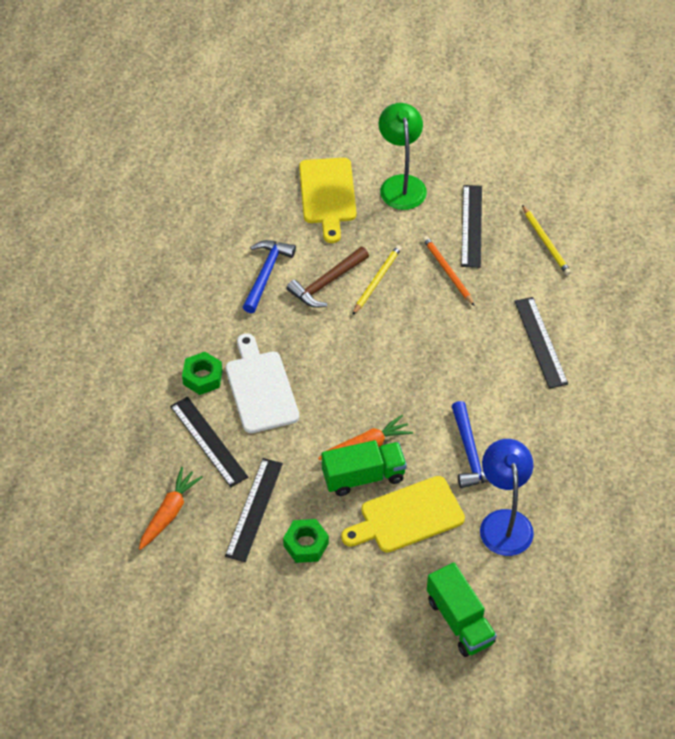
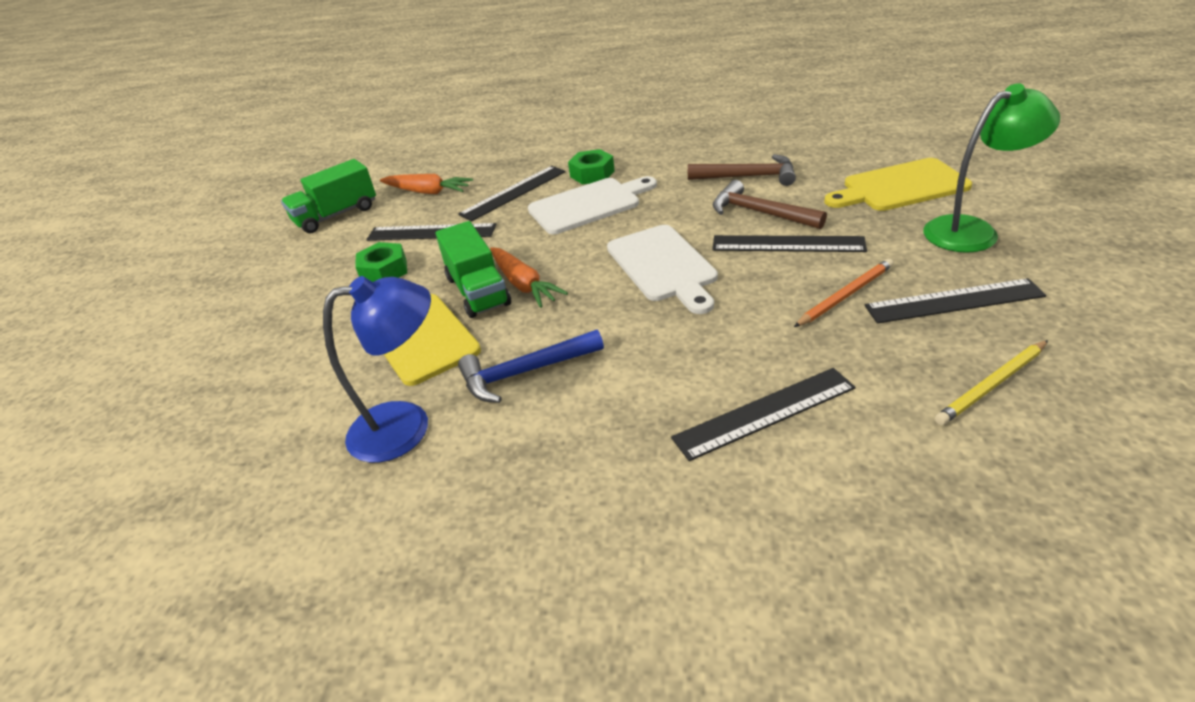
camera: 85 degrees right, 15 degrees down
blue hammer [243,240,296,313] -> brown hammer [688,154,796,186]
yellow pencil [352,245,402,315] -> black ruler [712,235,867,252]
green truck [427,563,497,657] -> green truck moved to [281,159,376,234]
none -> white cutting board [607,225,718,314]

